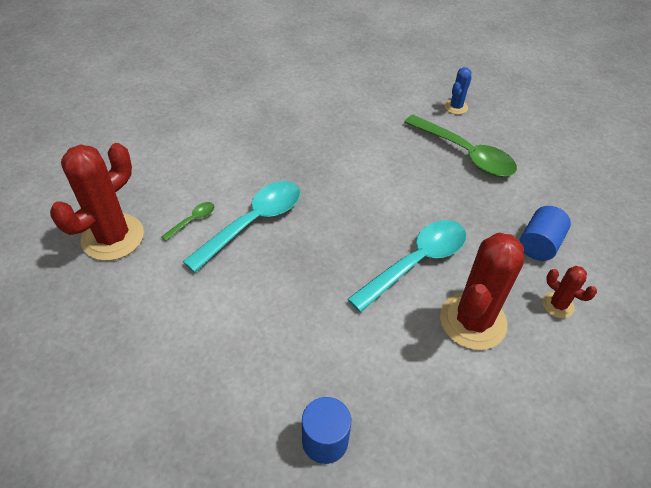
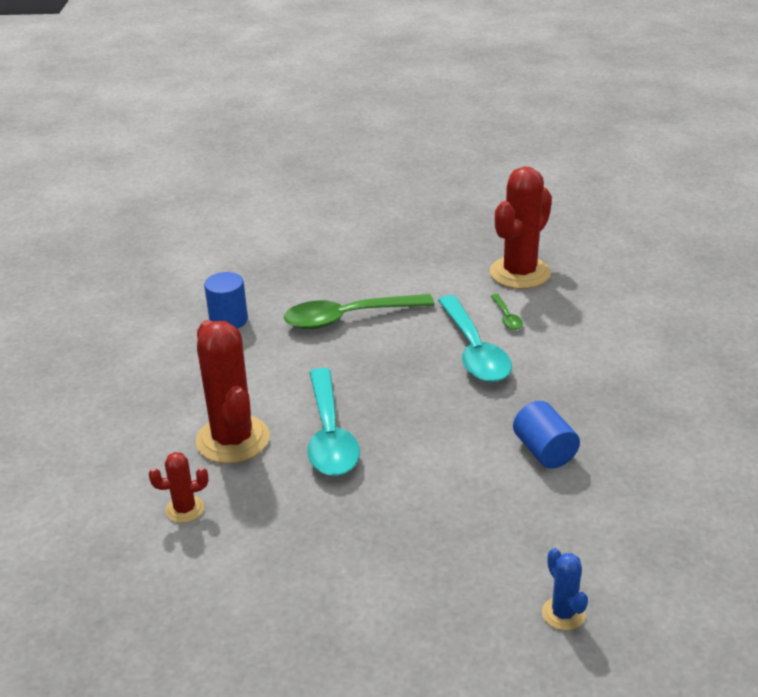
camera: 125 degrees right, 15 degrees down
red cactus [50,143,144,261] -> red cactus turned 60 degrees clockwise [490,166,552,289]
green spoon [404,115,517,177] -> green spoon moved to [284,294,434,329]
blue cylinder [519,206,571,261] -> blue cylinder moved to [513,401,580,469]

